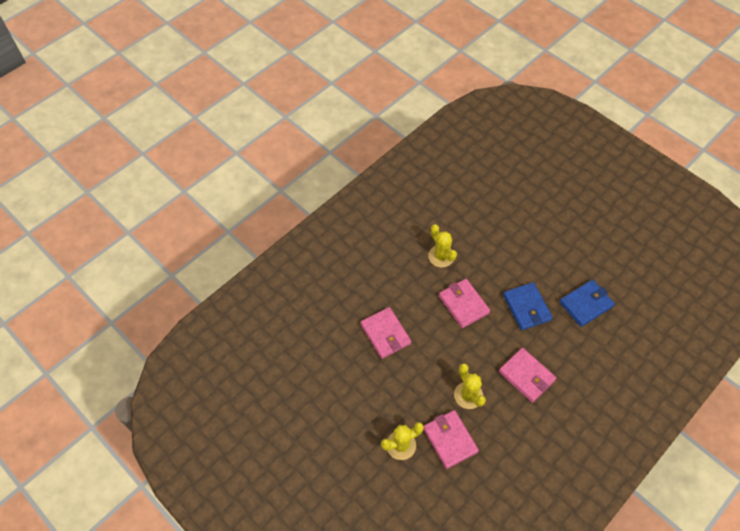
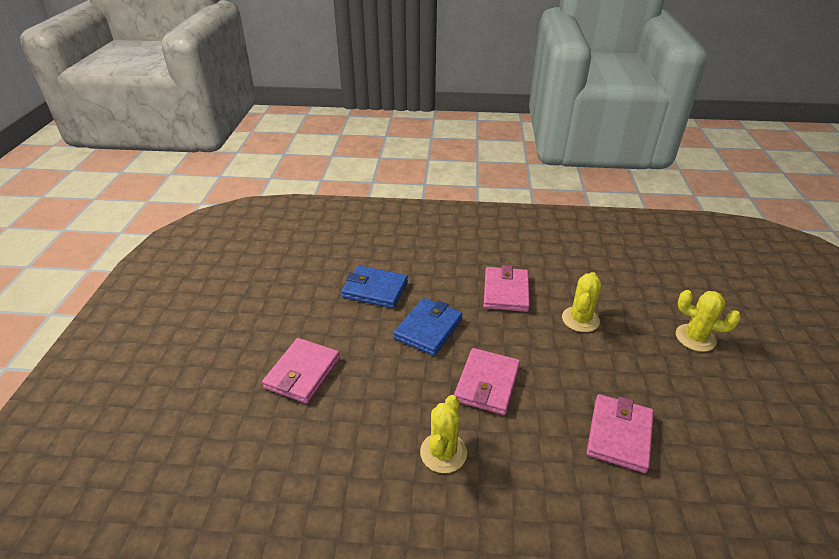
camera: 130 degrees left, 20 degrees down
pink wallet [423,410,479,469] -> pink wallet moved to [262,338,340,404]

